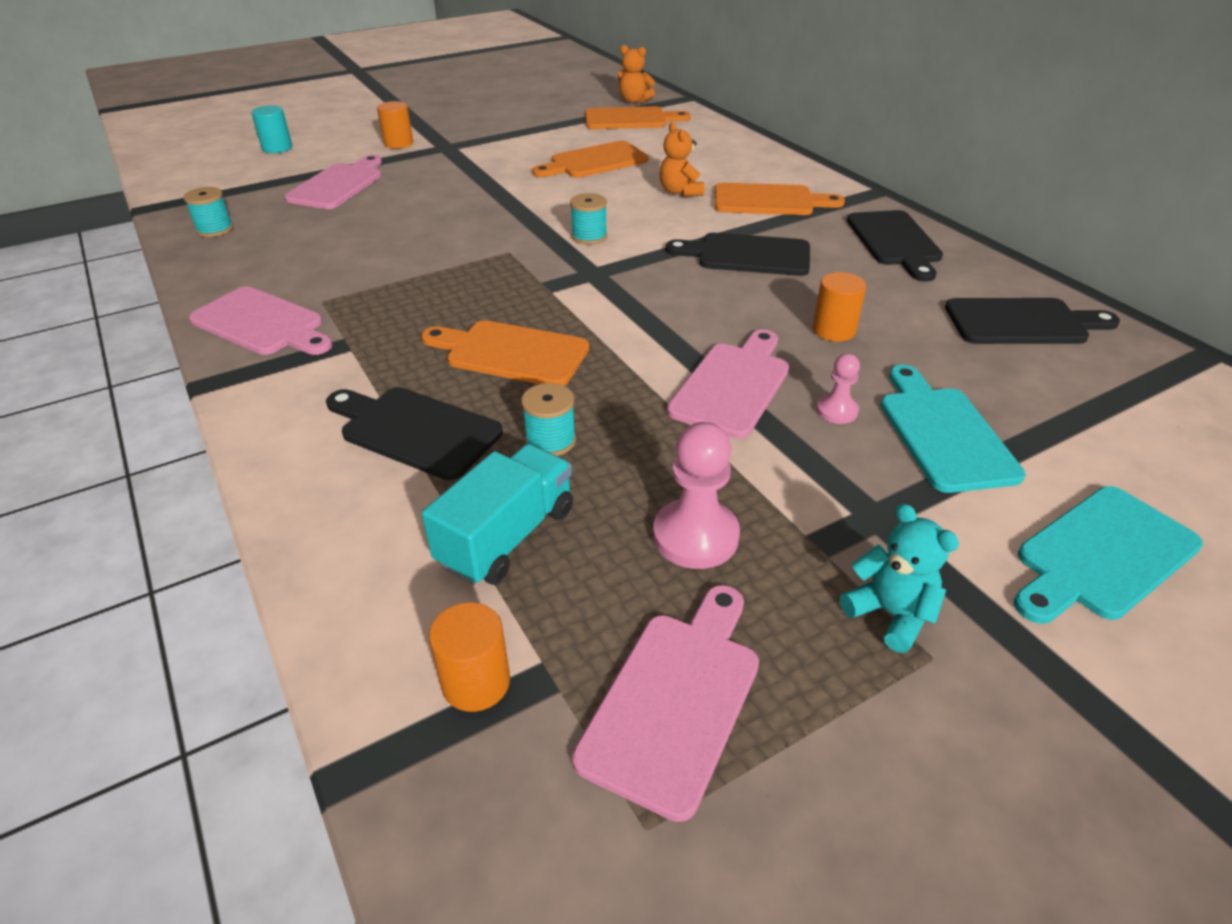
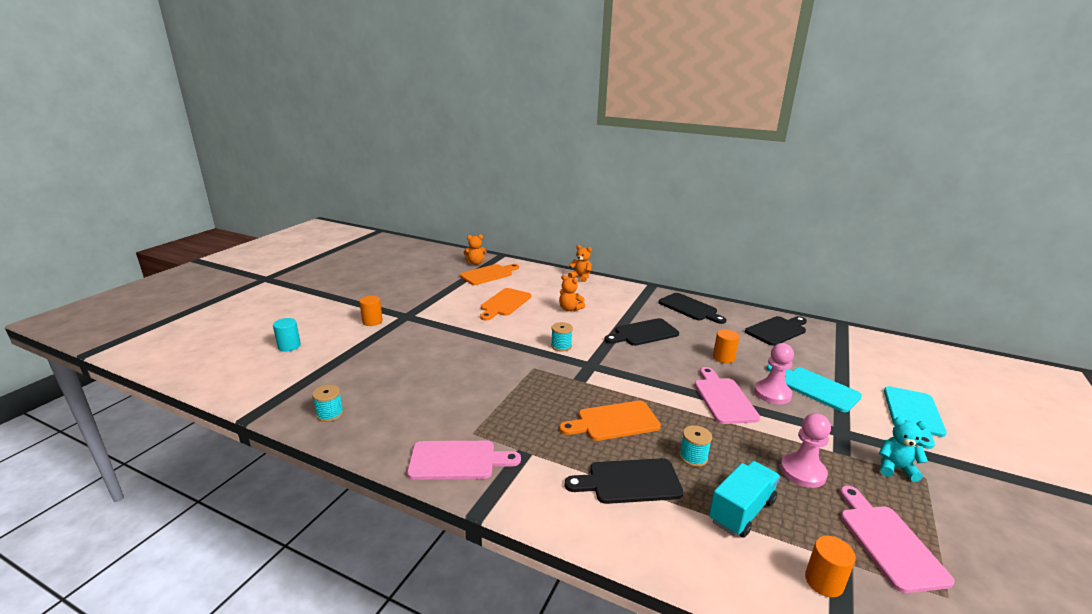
camera: 35 degrees left, 15 degrees down
pink cutting board [285,155,382,209] -> none
turquoise truck [422,444,573,585] -> turquoise truck turned 45 degrees clockwise [709,461,780,538]
orange cutting board [715,183,845,215] -> none
pink pawn [816,353,860,424] -> pink pawn [754,343,794,404], size x1.76
none -> orange teddy bear [568,245,592,282]

